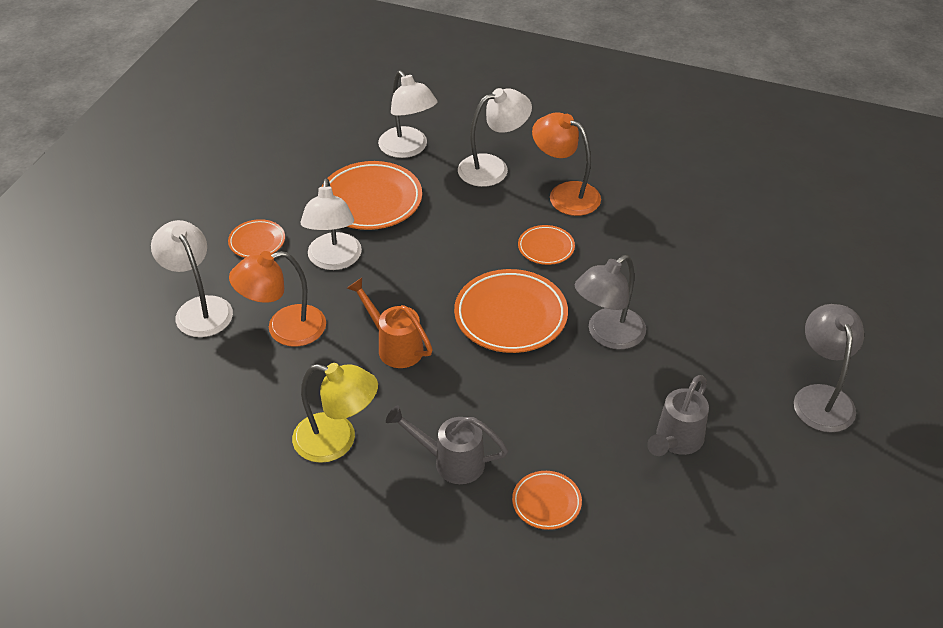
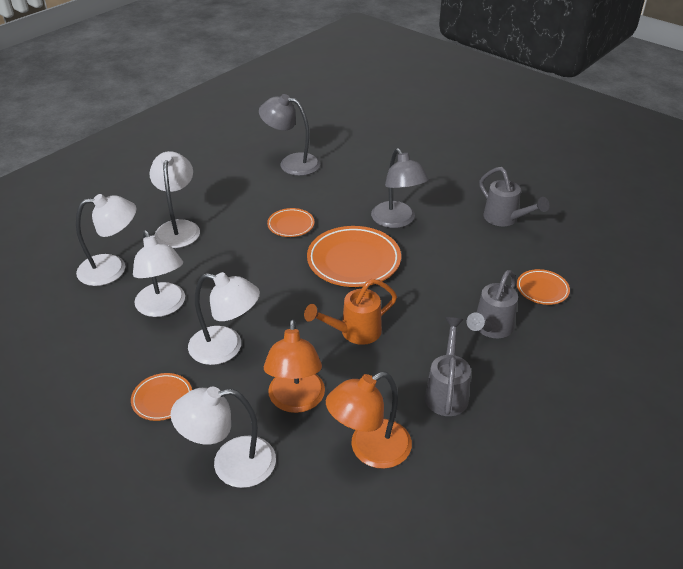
camera: 70 degrees left, 5 degrees down
yellow lamp [292,363,378,463] -> grey watering can [425,317,471,416]
orange plate [322,161,422,230] -> white lamp [133,230,185,317]
orange lamp [532,112,601,216] -> orange lamp moved to [326,372,412,469]
grey lamp [794,304,864,432] -> grey lamp moved to [259,94,320,176]

